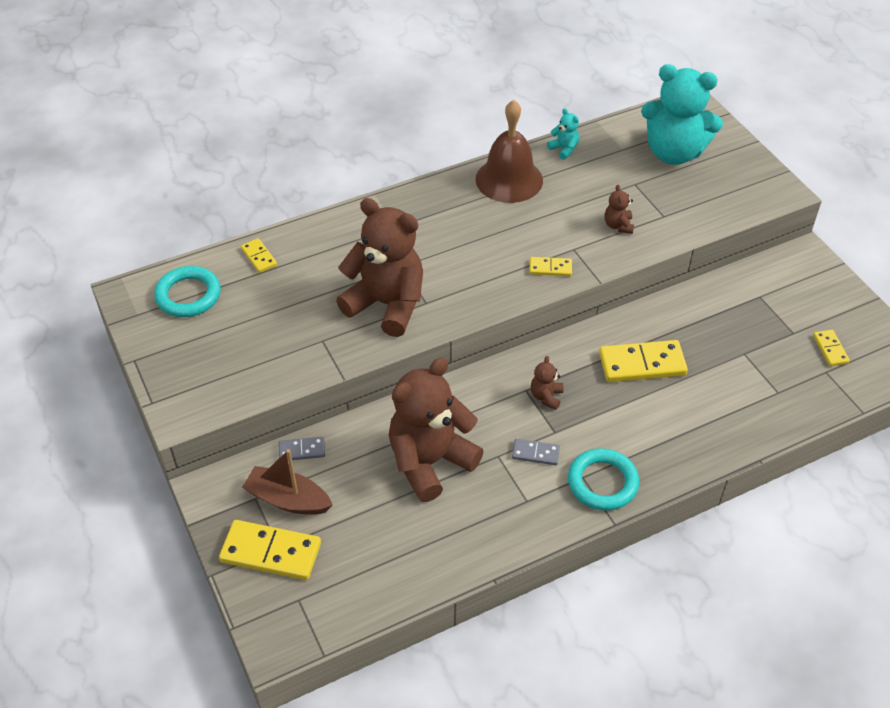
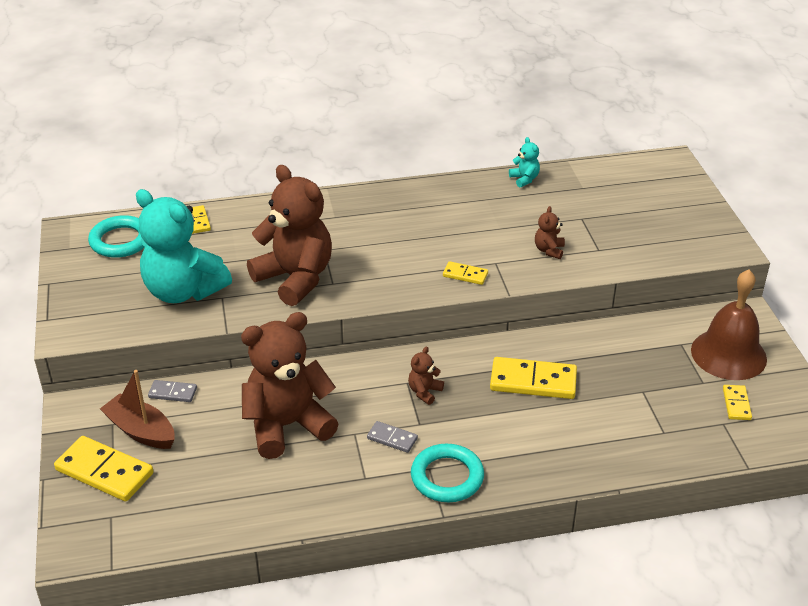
camera: 15 degrees right, 10 degrees down
brown bell [476,100,543,203] -> brown bell moved to [691,270,767,380]
turquoise teddy bear [641,64,723,165] -> turquoise teddy bear moved to [136,189,232,303]

